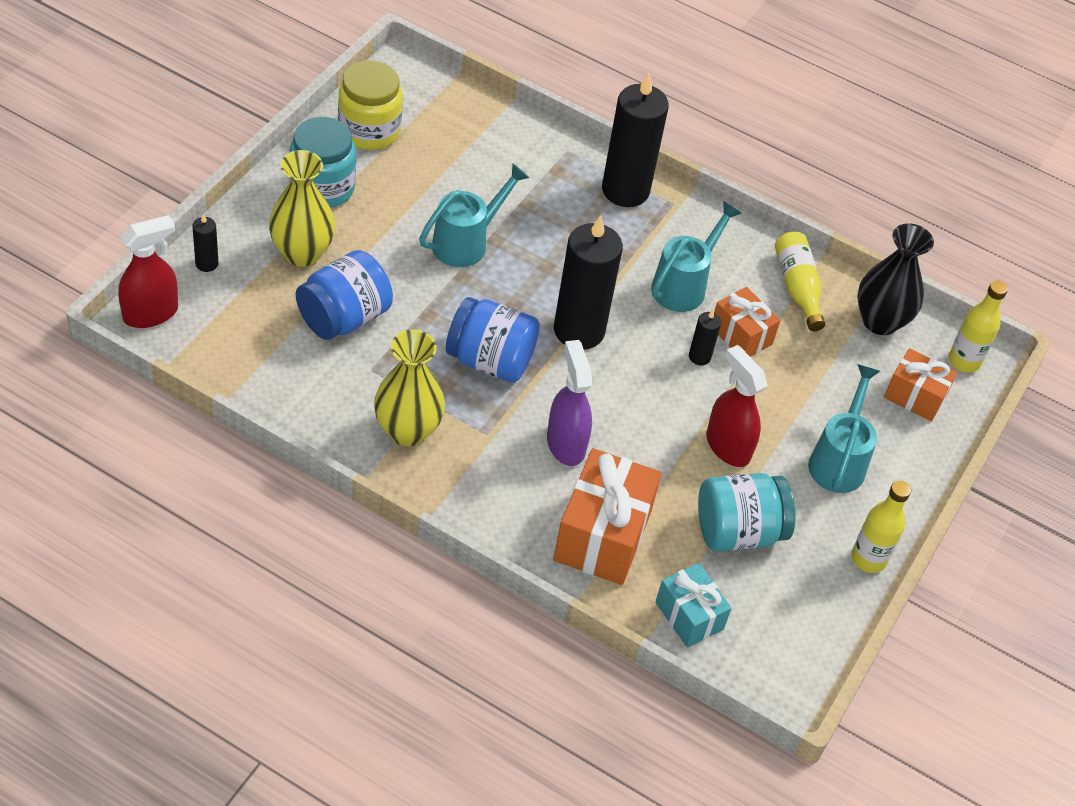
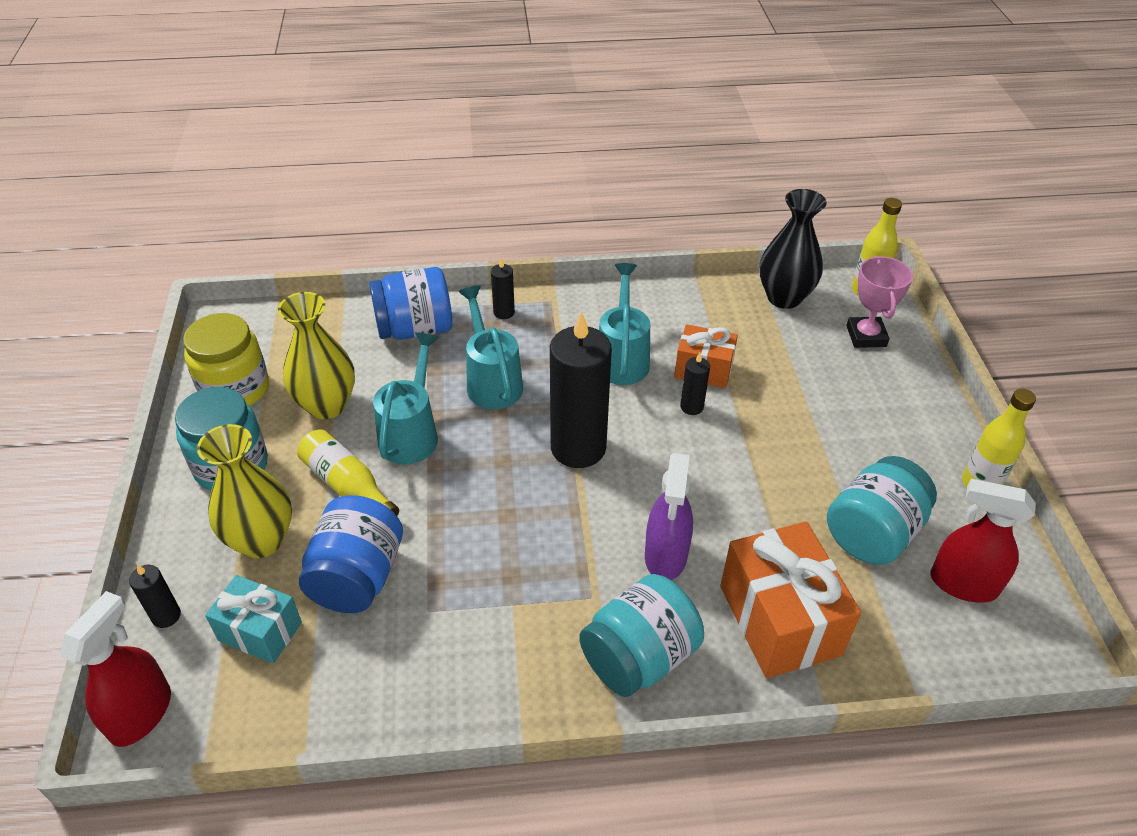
camera: 30 degrees left, 5 degrees down
yellow vase [374,329,445,446] -> yellow vase moved to [278,292,355,419]
blue jar [446,297,540,383] -> blue jar moved to [369,267,452,340]
purple spray bottle [547,340,592,466] -> purple spray bottle turned 120 degrees counterclockwise [645,453,693,580]
black candle [602,73,669,207] -> black candle [491,258,515,319], size x0.44
turquoise gift [656,563,732,647] -> turquoise gift moved to [205,575,302,663]
red spray bottle [706,345,768,467] -> red spray bottle moved to [930,479,1036,602]
yellow bottle [775,232,825,331] -> yellow bottle moved to [297,429,399,516]
turquoise watering can [808,364,880,493] -> turquoise watering can moved to [459,286,523,409]
orange gift [884,348,957,421] -> pink trophy [846,256,913,348]
none -> turquoise jar [579,574,704,697]

